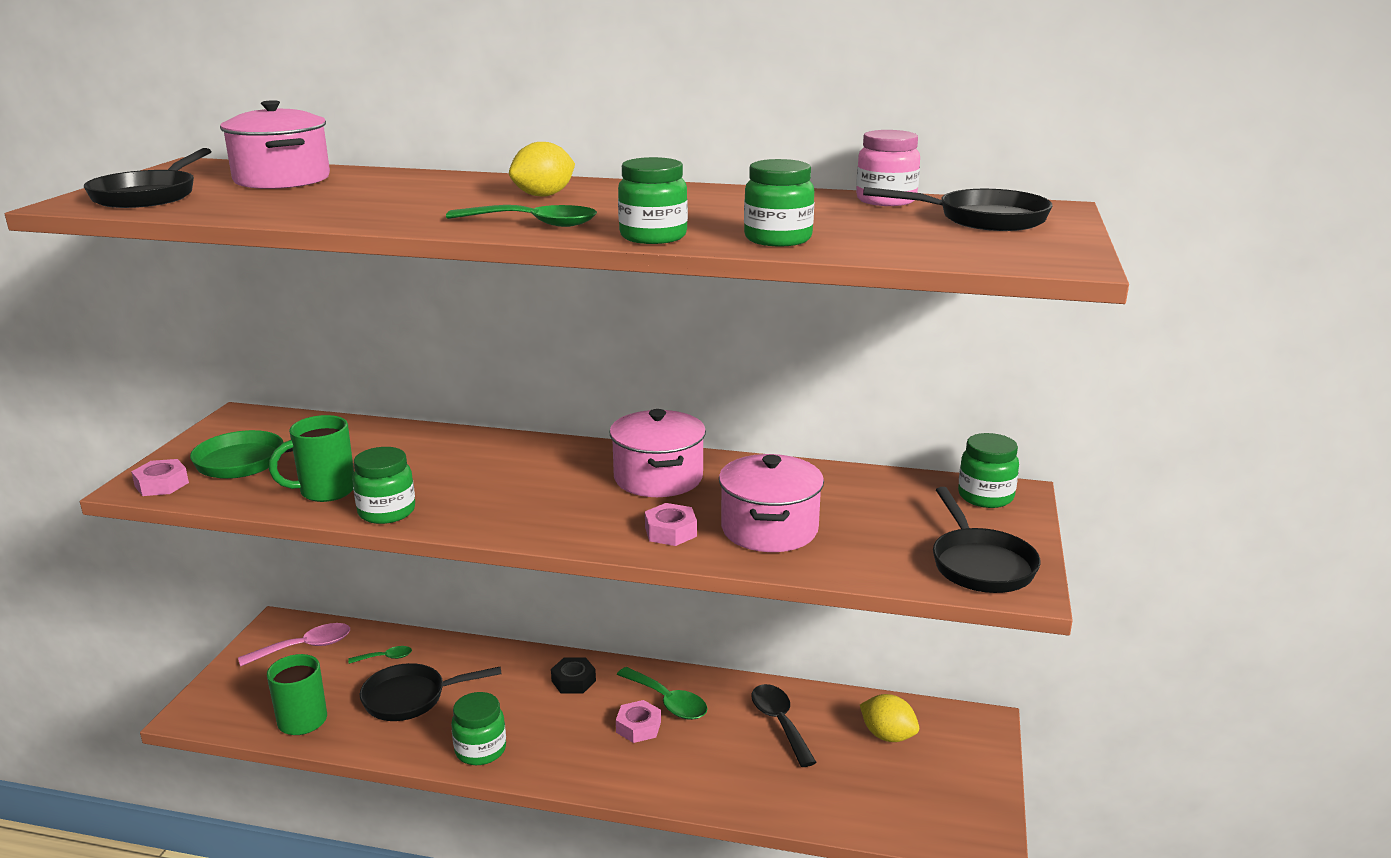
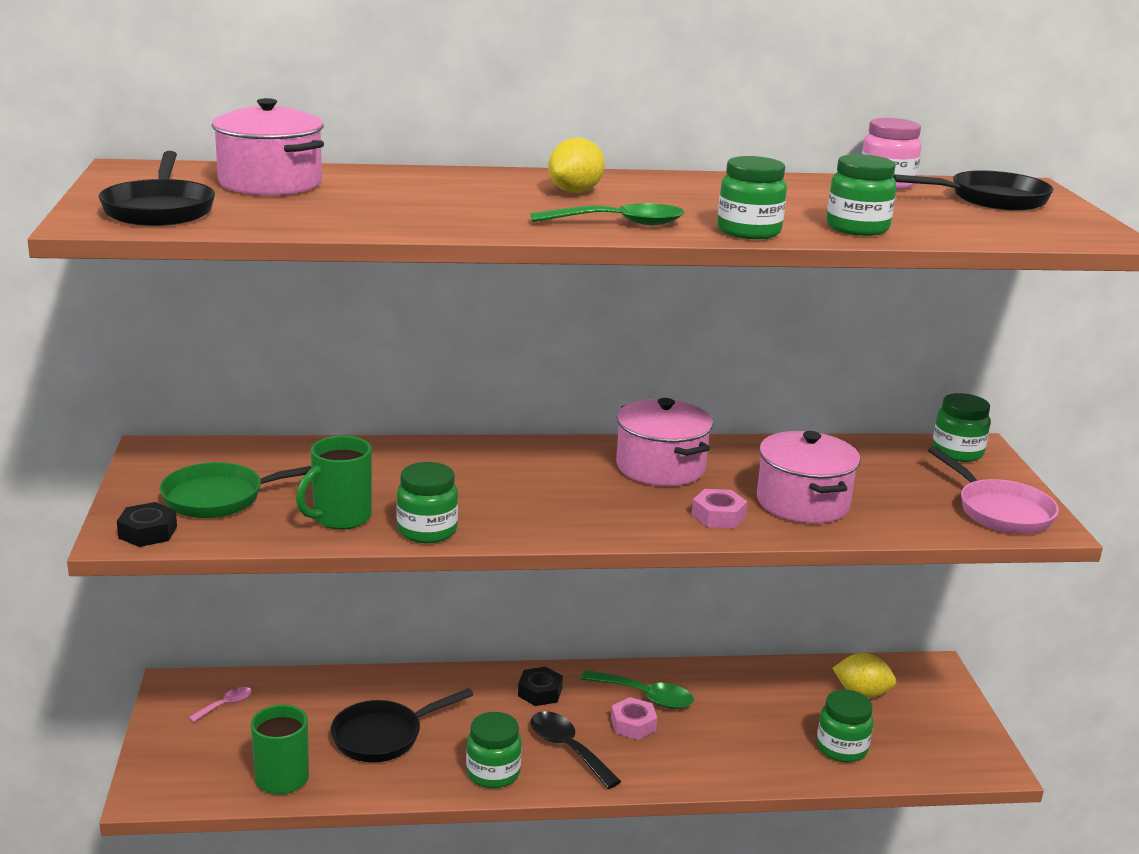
camera: 20 degrees left, 0 degrees up
pink nut [131,459,189,496] -> black nut [117,502,177,547]
pink spoon [238,623,350,666] -> pink spoon [188,687,252,722], size x0.57
green spoon [348,646,412,664] -> none
black spoon [752,684,817,767] -> black spoon moved to [531,711,621,789]
black pan [933,487,1040,593] -> pink pan [928,446,1059,534]
none -> green jar [817,690,873,762]

